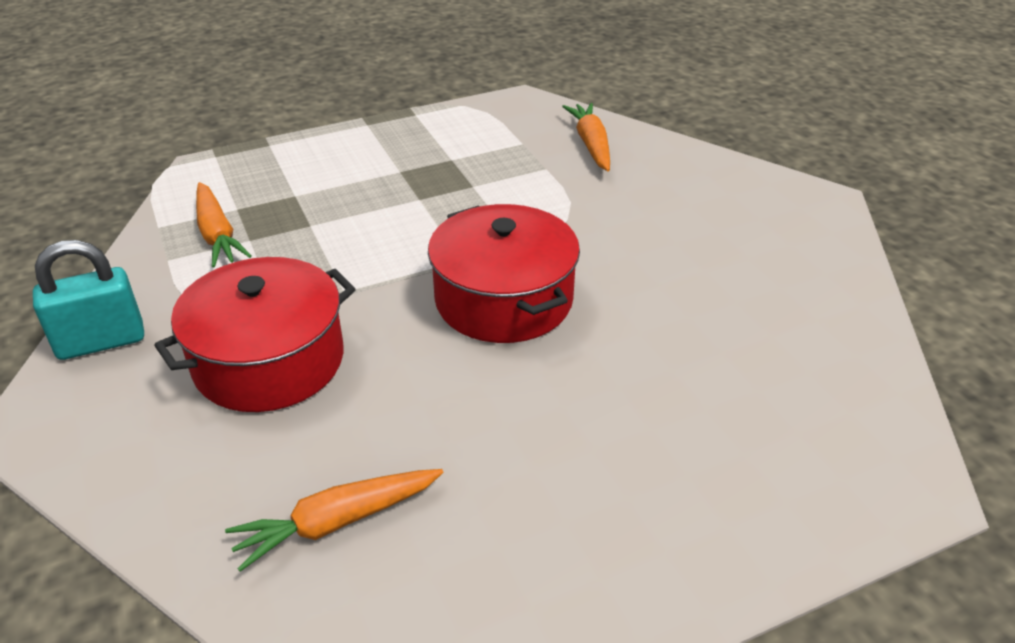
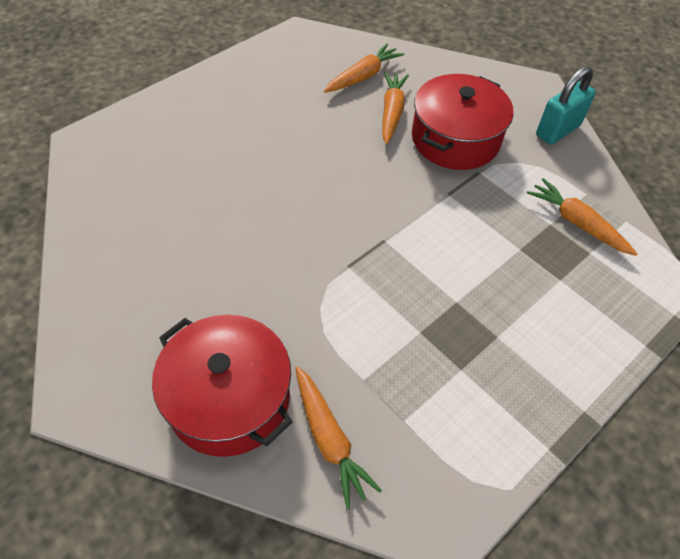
camera: 160 degrees right, 15 degrees up
red pot [428,204,580,343] -> red pot moved to [152,315,293,457]
none -> orange carrot [382,72,409,144]

